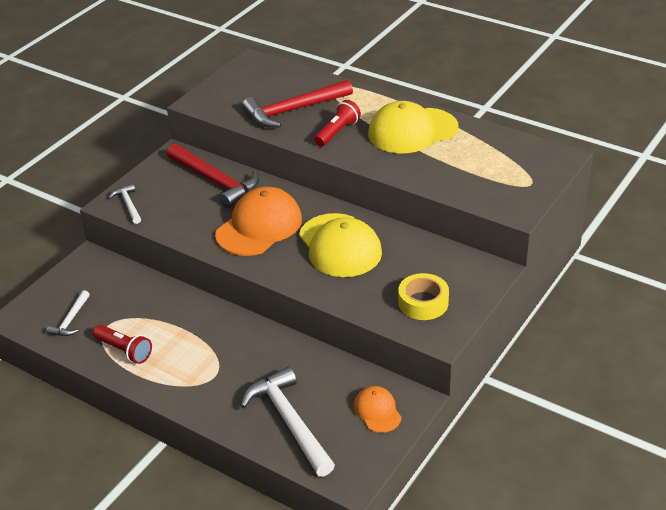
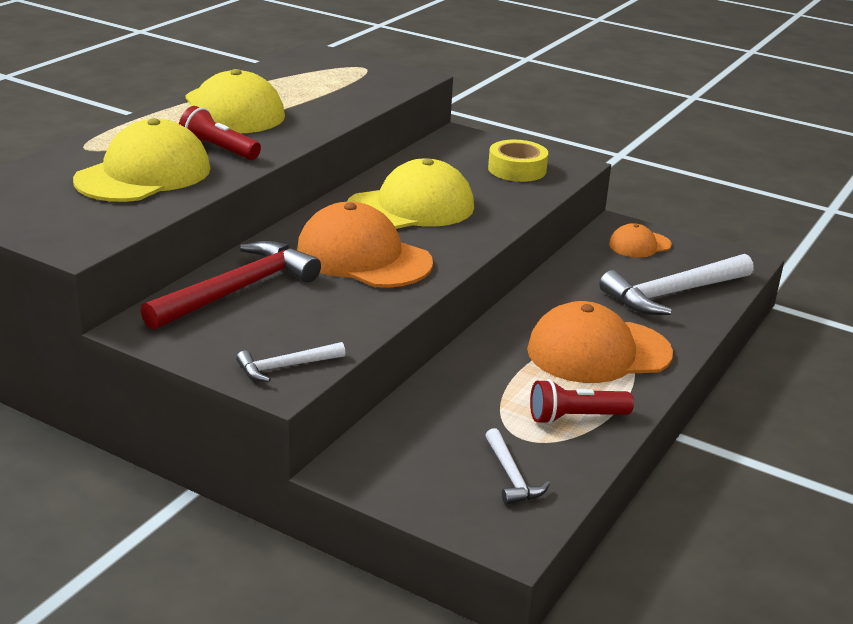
camera: 95 degrees left, 10 degrees down
white hammer [47,290,90,336] -> white hammer turned 60 degrees clockwise [485,428,550,505]
red flashlight [93,325,152,364] -> red flashlight turned 135 degrees counterclockwise [530,379,634,424]
red hammer [242,80,353,128] -> yellow cap [73,118,211,202]
none -> orange cap [527,301,673,383]

